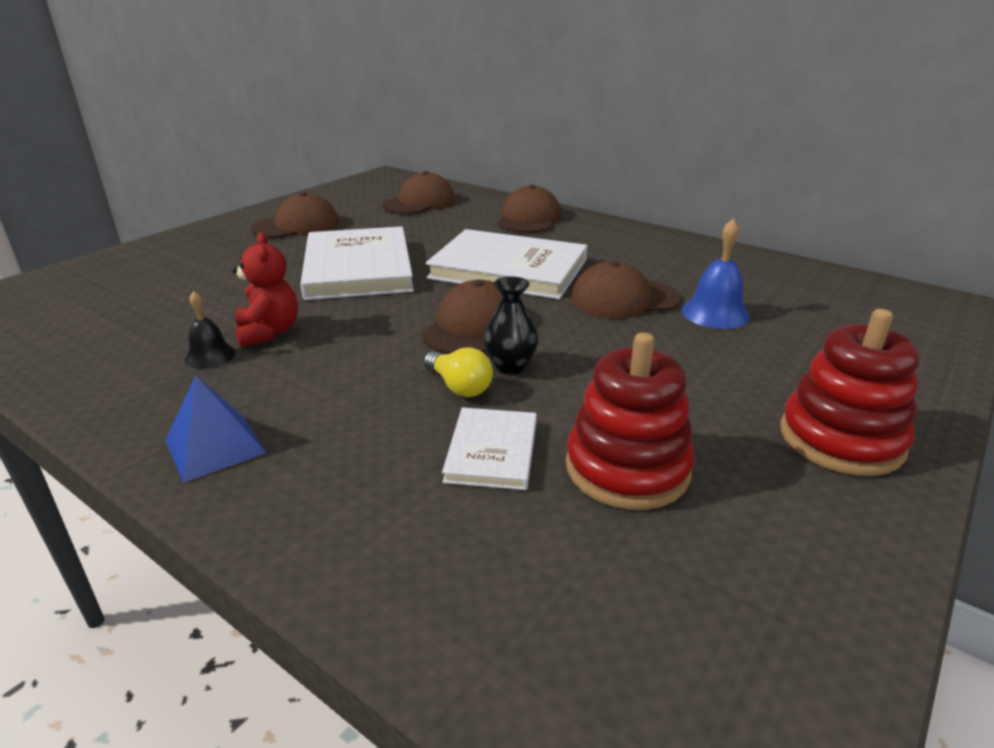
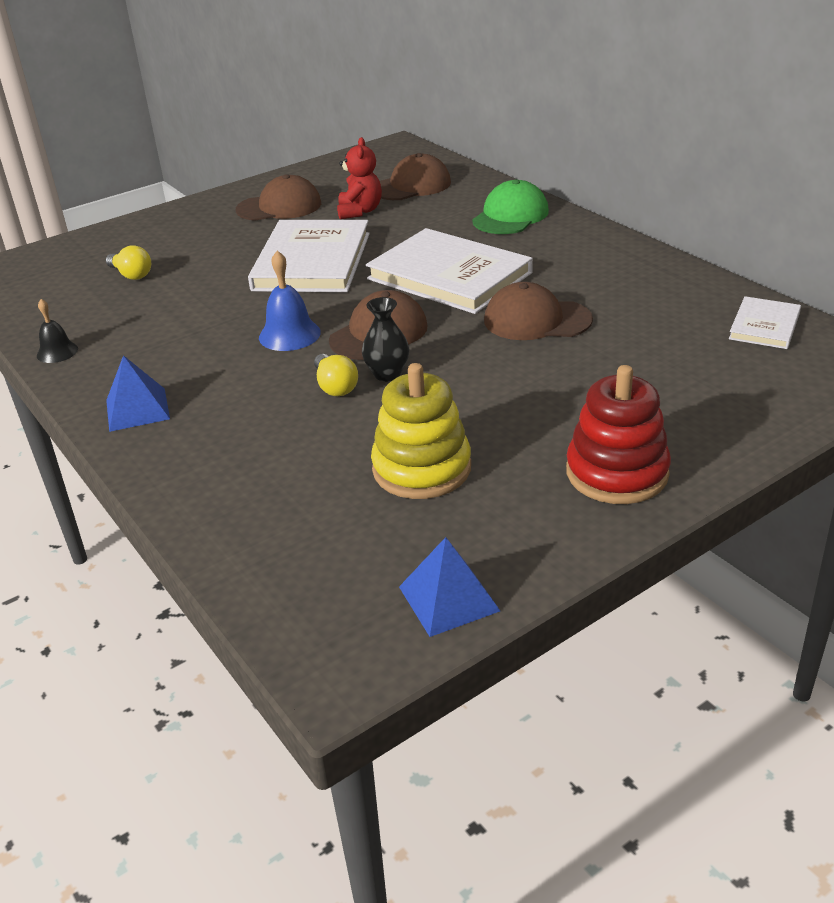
camera: 20 degrees right, 5 degrees up
black bell [185,291,236,369] -> black bell moved to [37,299,78,363]
red teddy bear [232,233,298,347] -> red teddy bear moved to [337,137,382,219]
white book [442,407,537,490] -> white book moved to [729,296,801,349]
brown cap [498,185,562,233] -> green cap [472,180,549,234]
red stacking toy [566,332,695,510] -> yellow stacking toy [371,363,471,499]
blue bell [682,219,750,329] -> blue bell moved to [259,251,321,351]
none -> yellow light bulb [106,245,151,280]
none -> blue pyramid [399,537,500,637]

